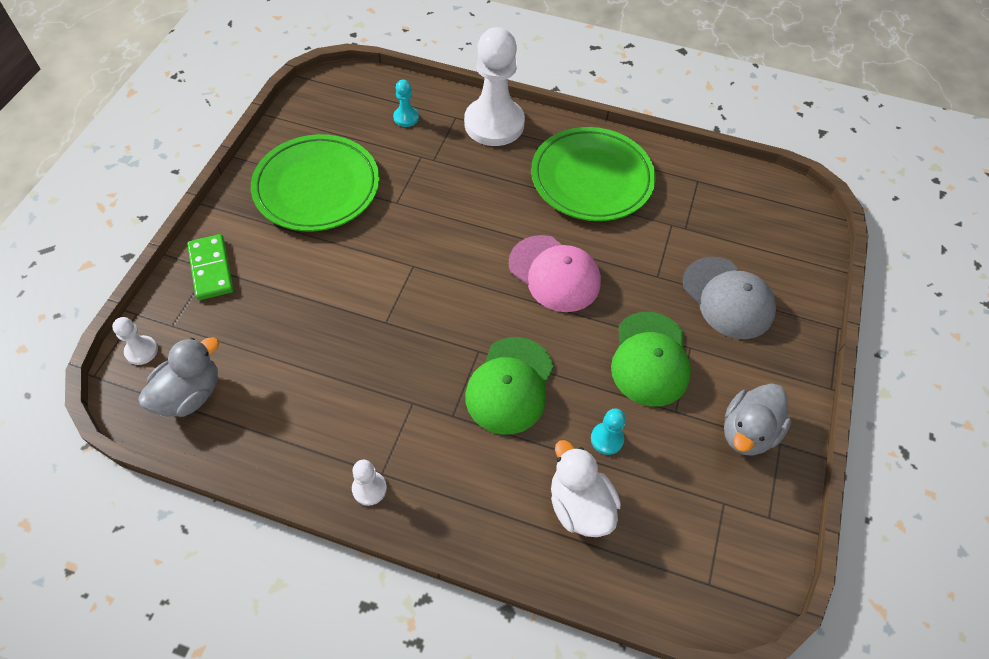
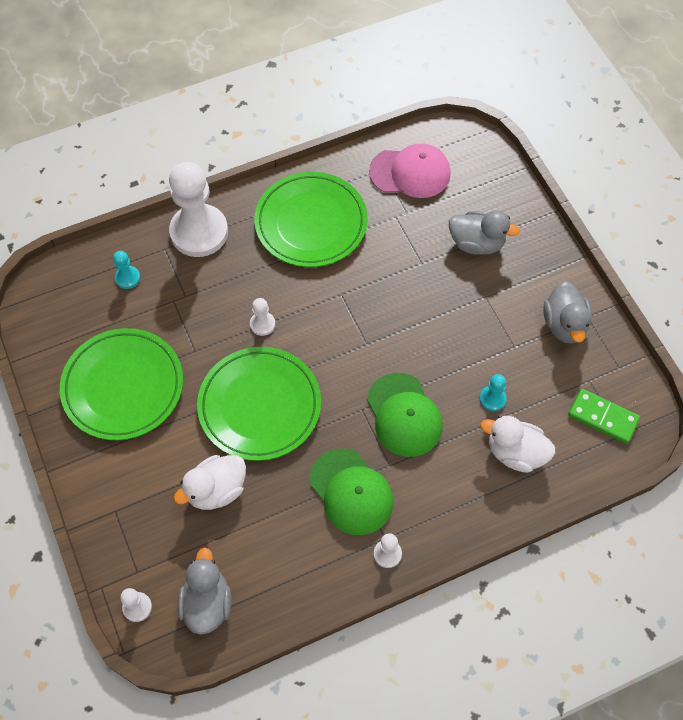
camera: 40 degrees left, 5 degrees up
green domino [187,234,234,300] -> green domino moved to [568,389,640,444]
pink cap [509,235,601,312] -> pink cap moved to [369,143,451,198]
green cap [611,312,691,406] -> green cap moved to [310,448,393,535]
grey cap [683,257,776,339] -> grey duck [449,210,520,255]
none -> white duck [174,455,246,510]
none -> green plate [197,347,321,461]
none -> white pawn [250,298,275,336]

